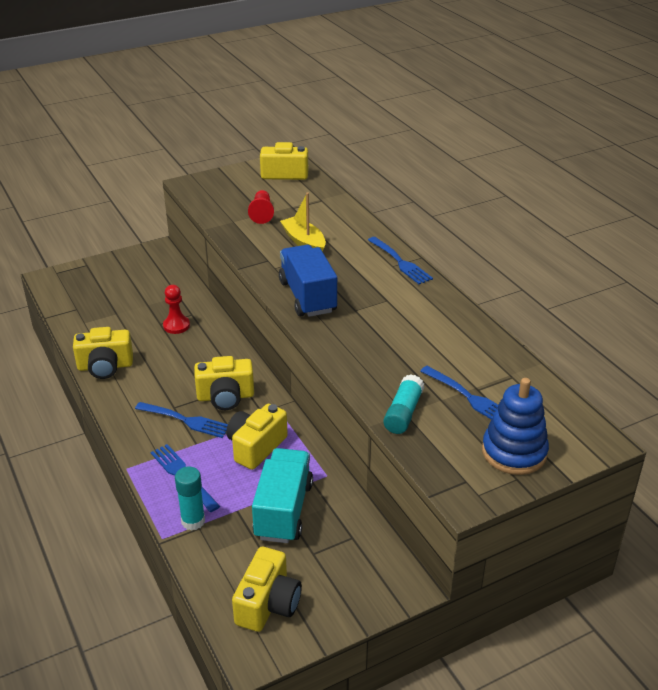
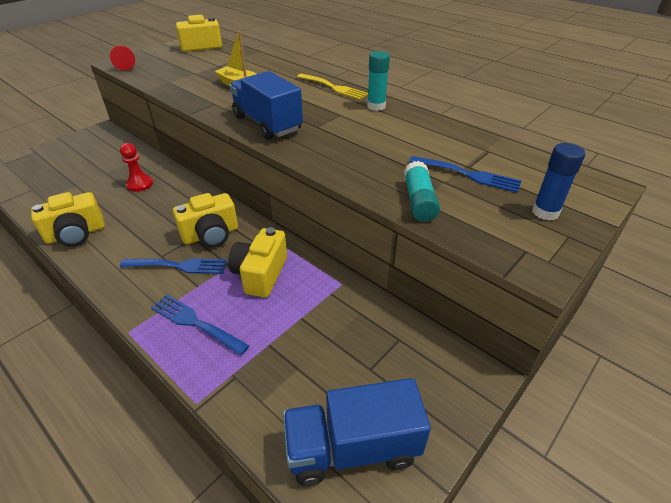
camera: 20 degrees left, 5 degrees up
turquoise glue stick [175,466,205,531] -> turquoise glue stick moved to [367,51,390,111]
yellow camera [232,547,302,632] -> blue truck [283,378,431,486]
red pawn [248,190,274,224] -> red pawn moved to [110,45,135,71]
turquoise truck [252,448,313,543] -> none
blue fork [368,237,433,284] -> yellow fork [297,74,368,100]
blue stacking toy [482,378,549,475] -> blue glue stick [532,143,585,221]

